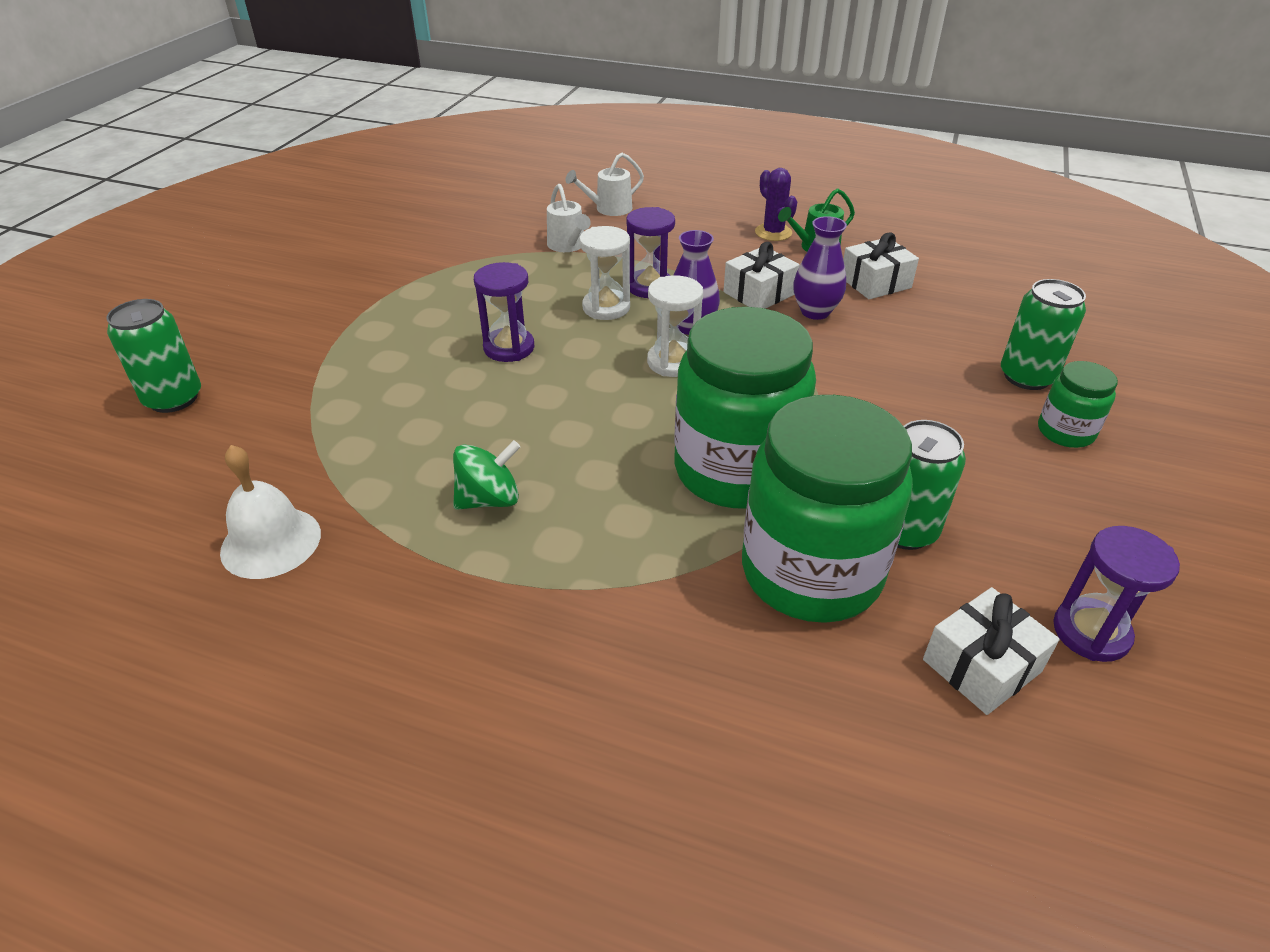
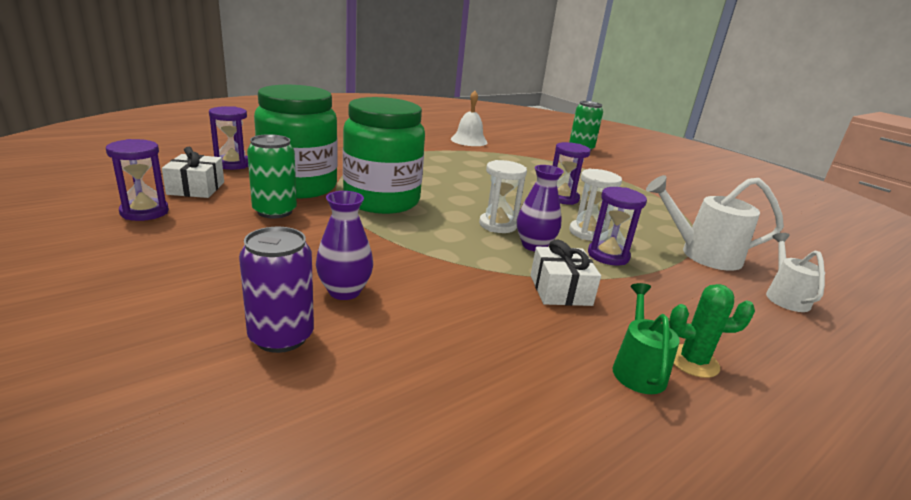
camera: 120 degrees right, 15 degrees down
green spinning top [453,440,520,510] -> none
white watering can [547,184,591,252] -> white watering can [646,175,784,271], size x1.60
purple cactus [755,168,797,241] -> green cactus [669,284,755,378]
purple vase [793,216,847,320] -> purple vase moved to [316,191,373,300]
white gift [843,233,919,299] -> none
green can [1001,279,1086,390] -> purple can [239,227,314,353]
green jar [1038,361,1118,448] -> none
none -> purple hourglass [209,106,248,170]

